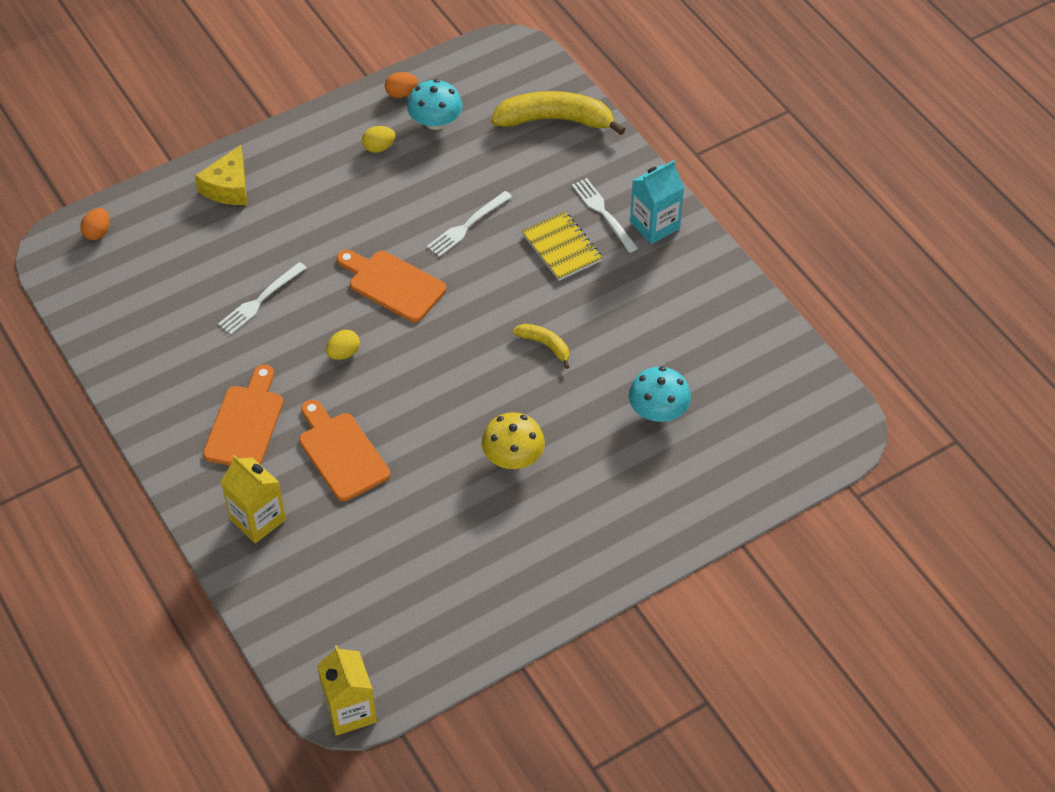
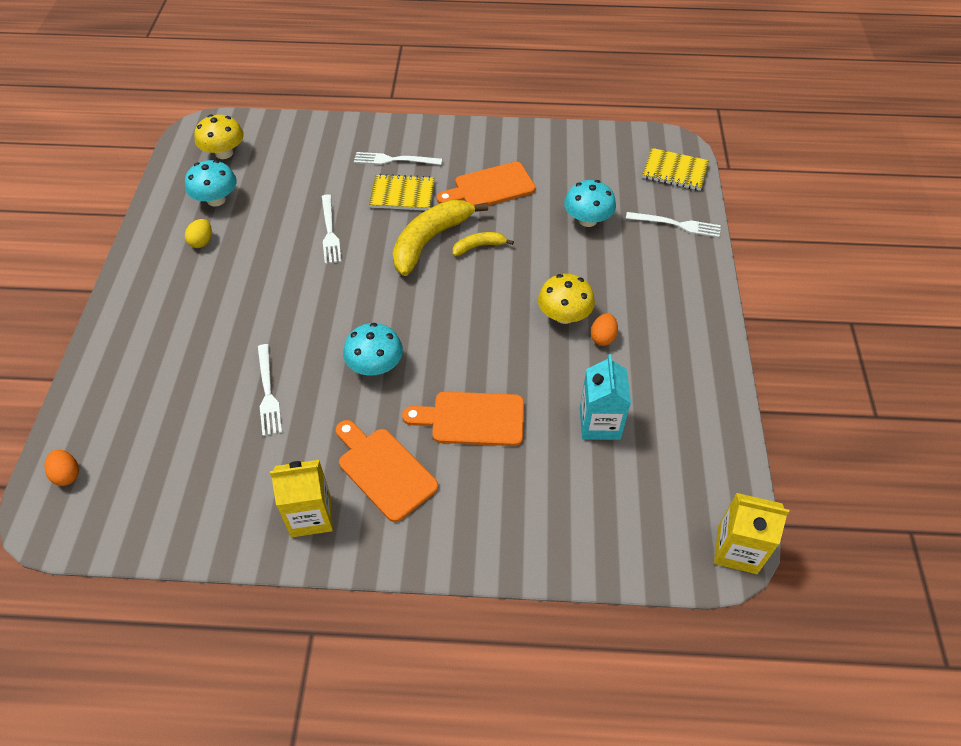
camera: 55 degrees left, 0 degrees up
yellow cheese [195,145,247,205] -> none
yellow carton [221,455,286,543] -> yellow carton moved to [270,460,333,537]
yellow egg [326,330,360,360] -> turquoise mushroom [343,323,403,376]
orange cutting board [337,250,446,322] -> orange cutting board moved to [437,162,536,206]
orange egg [385,72,418,98] -> orange egg moved to [591,313,618,346]
yellow banana [491,91,626,135] -> yellow banana moved to [393,200,488,276]
turquoise carton [630,160,684,244] -> turquoise carton moved to [580,354,631,440]
none -> yellow mushroom [195,115,244,159]
none -> white fork [626,212,721,238]
none -> yellow notebook [642,148,709,191]

